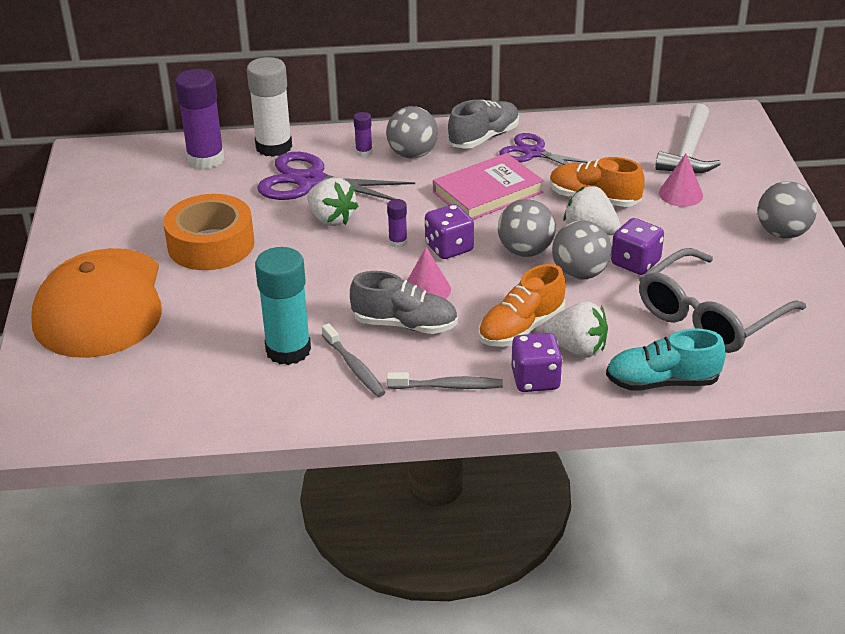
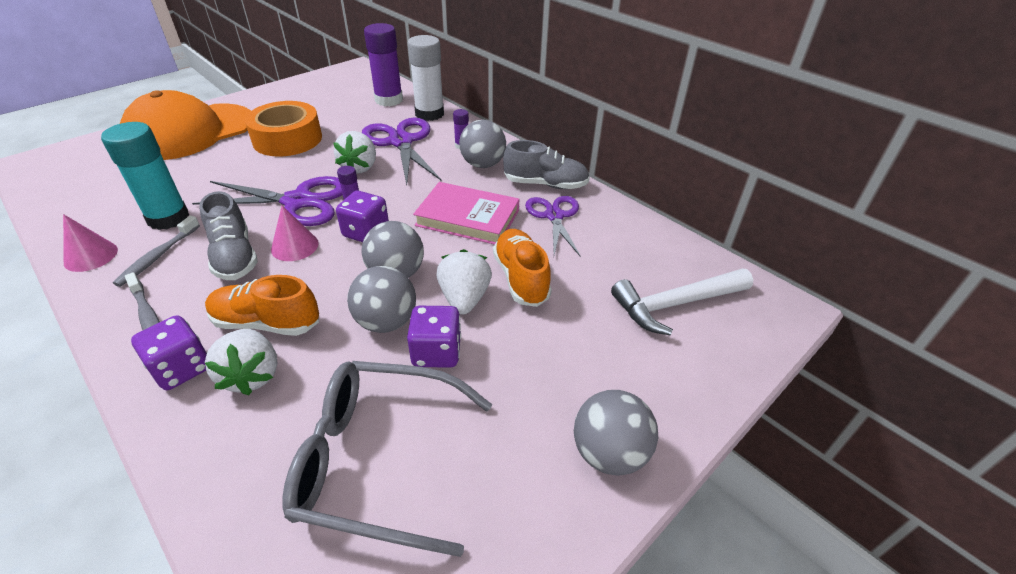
camera: 50 degrees right, 5 degrees up
turquoise shoe [606,329,725,391] -> none
pink cone [659,154,703,207] -> pink cone moved to [63,214,118,272]
none -> purple scissors [192,176,343,226]

